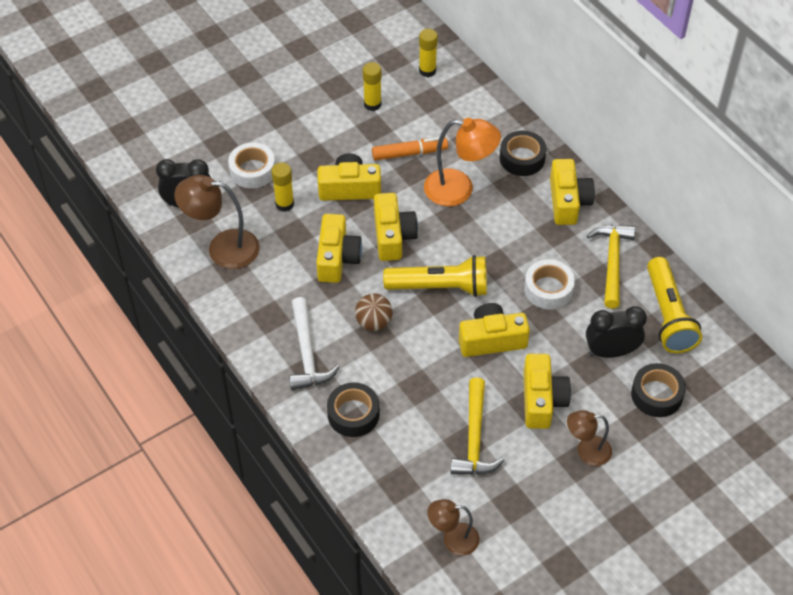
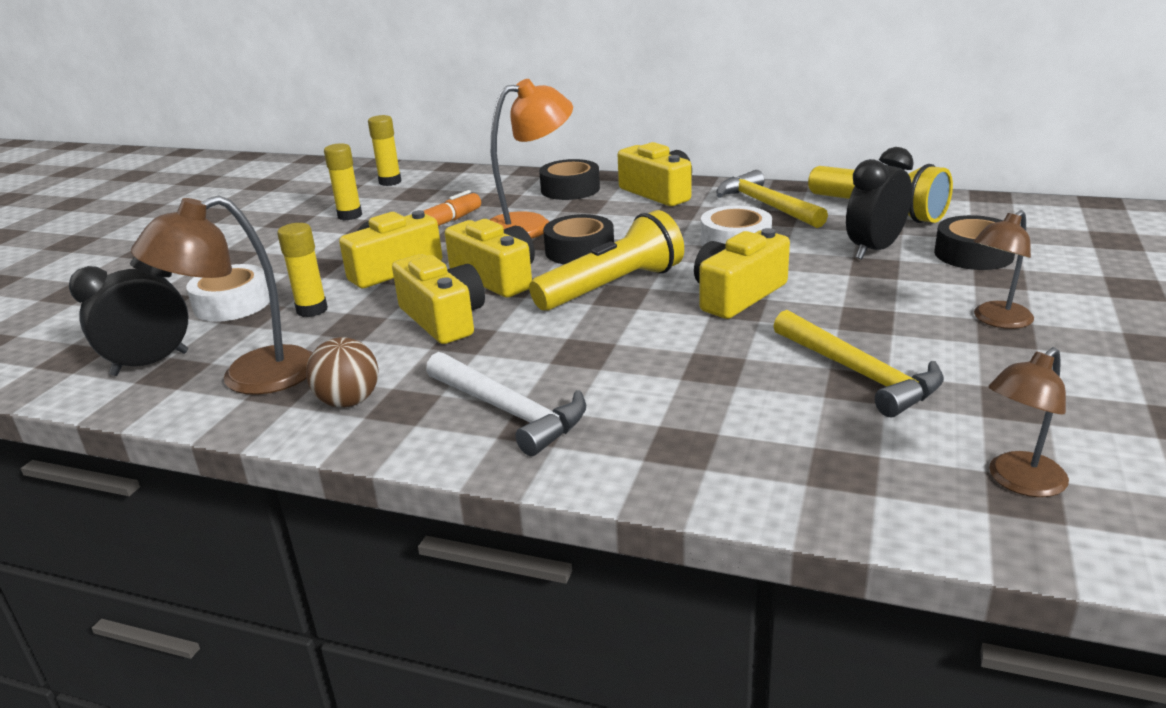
camera: 35 degrees left, 25 degrees down
black tape [327,382,380,437] -> black tape moved to [543,214,614,264]
brown ball [355,293,393,331] -> brown ball moved to [306,337,379,407]
yellow camera [524,354,571,429] -> none

